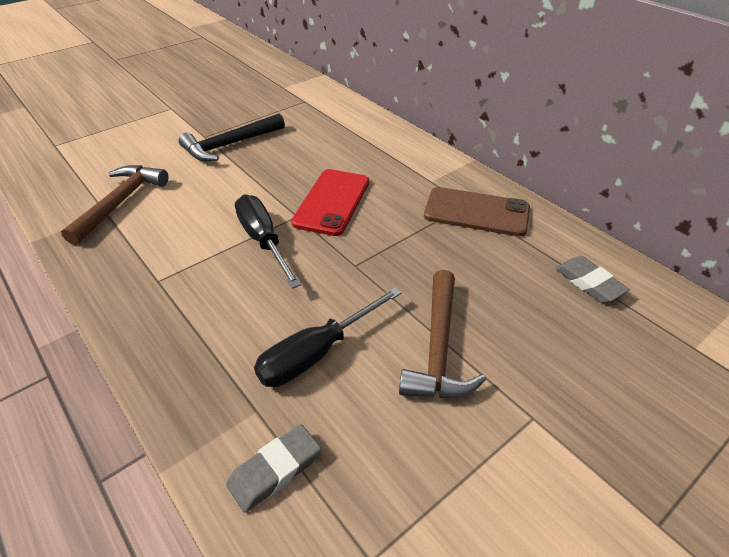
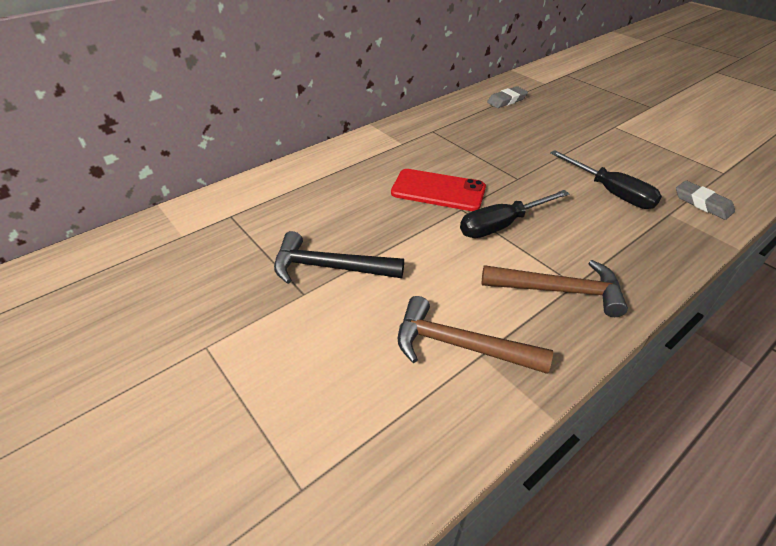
camera: 90 degrees left, 0 degrees up
black hammer [179,114,285,161] -> black hammer turned 135 degrees clockwise [274,231,404,284]
brown hammer [399,270,486,398] -> brown hammer moved to [482,260,628,317]
brown phone [424,187,530,237] -> none

